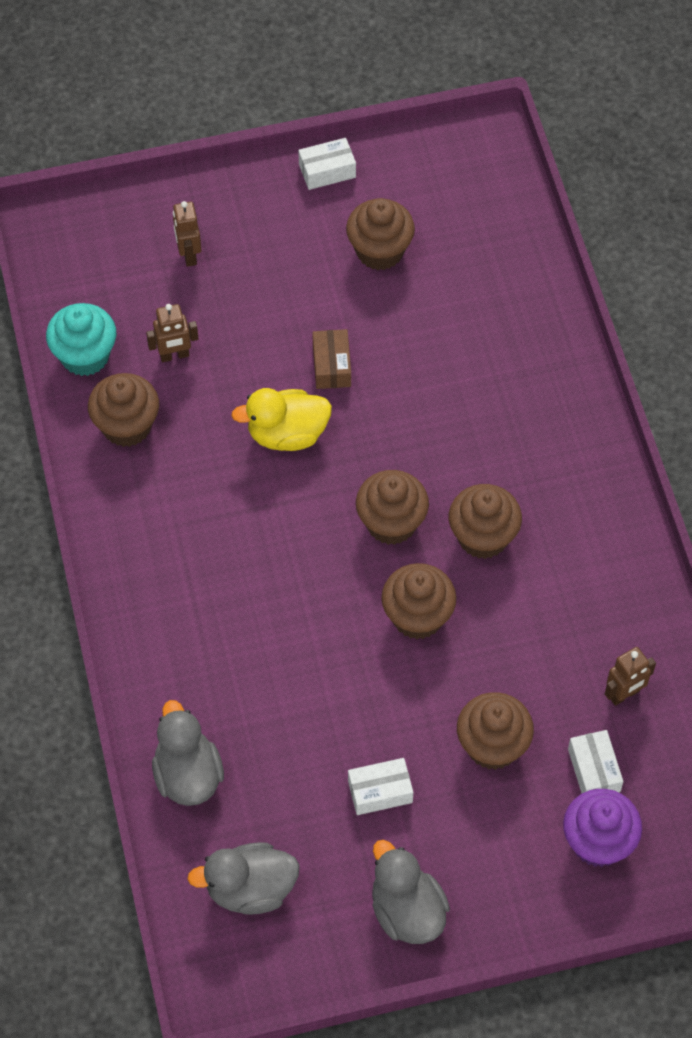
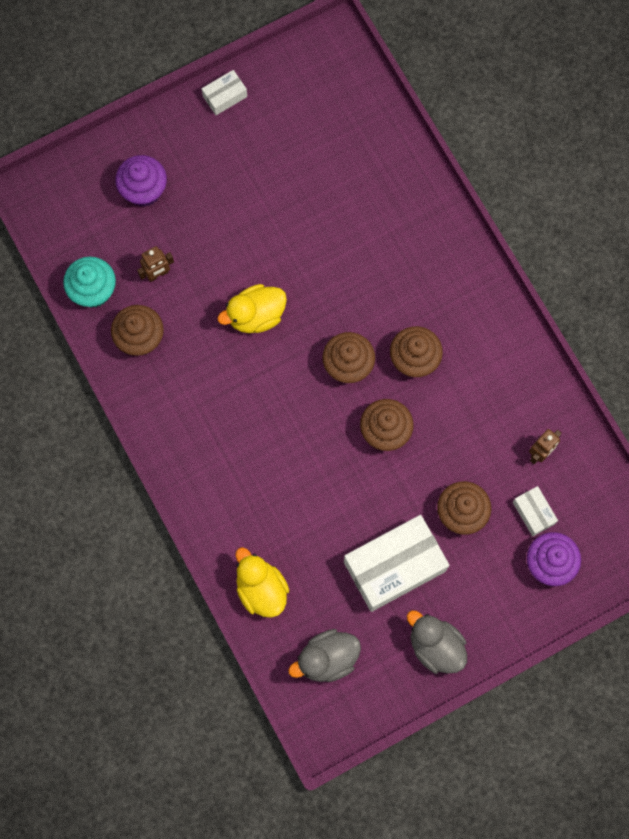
camera: 15 degrees left, 15 degrees up
grey duck [152,700,224,806] -> yellow duck [235,547,289,618]
brown robot [173,201,201,267] -> purple cupcake [115,155,167,207]
brown box [312,329,351,389] -> none
brown cupcake [346,198,415,270] -> none
white box [348,758,413,815] -> white box [344,515,449,612], size x2.14

